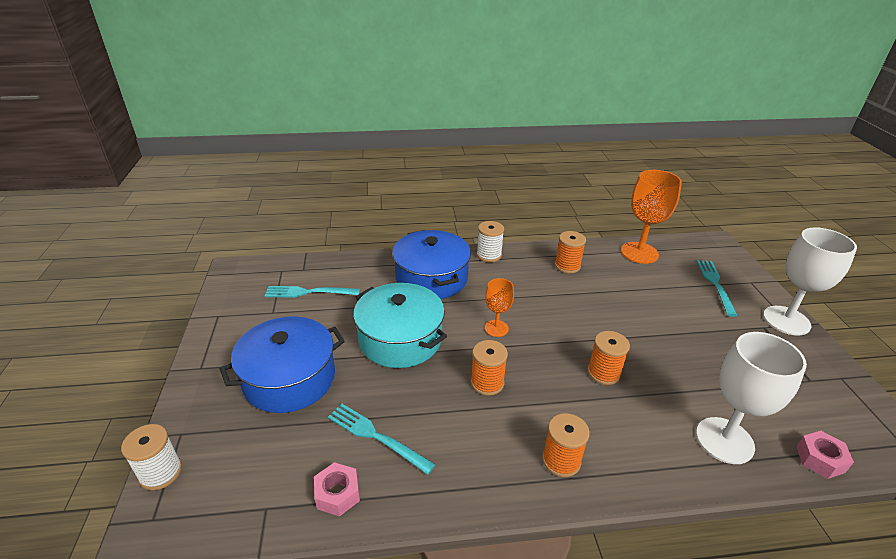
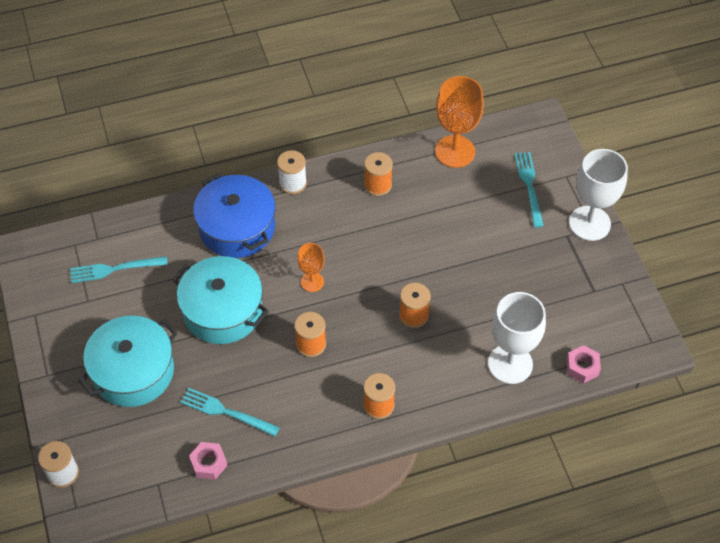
camera: 10 degrees left, 20 degrees up
blue pot [220,316,345,413] -> turquoise pot [78,316,178,407]

